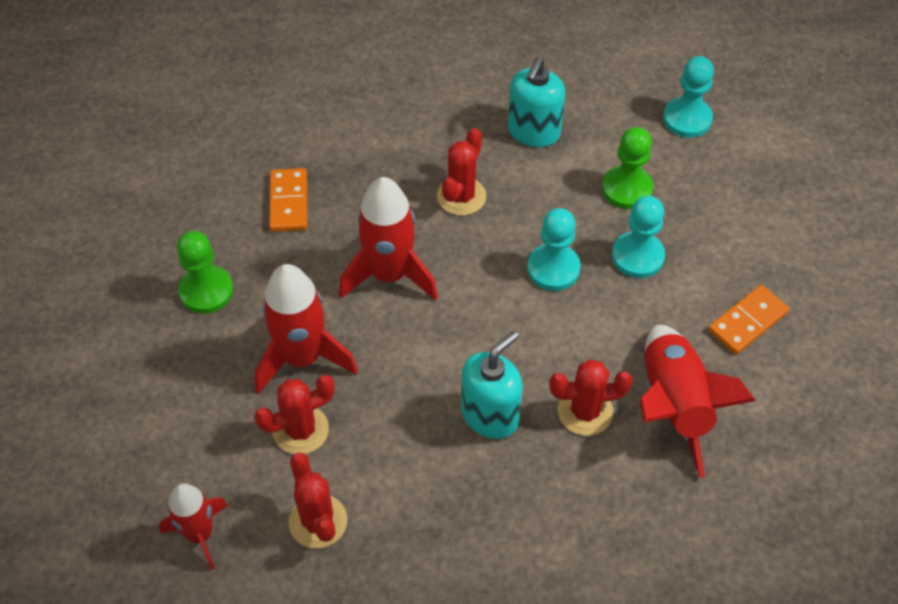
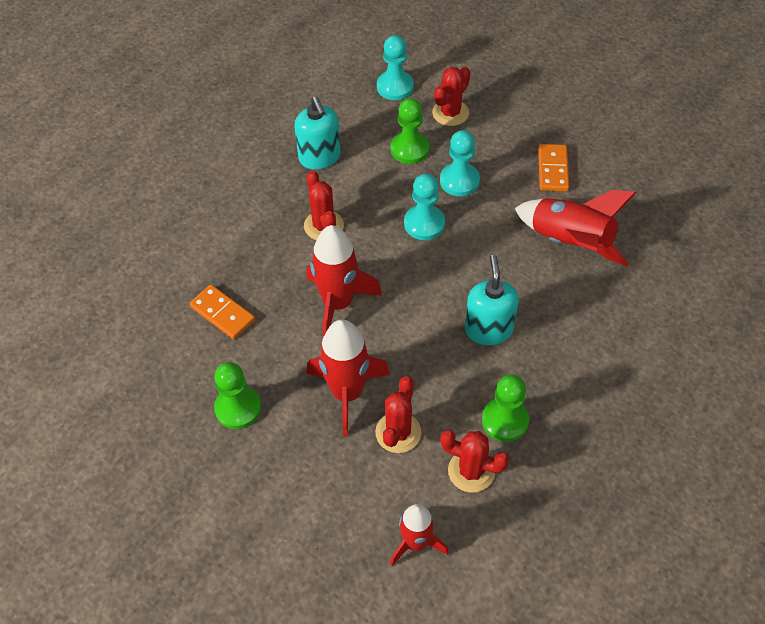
camera: 45 degrees left, 0 degrees up
red cactus [549,359,633,436] -> red cactus moved to [432,66,470,126]
none -> green pawn [482,374,529,442]

